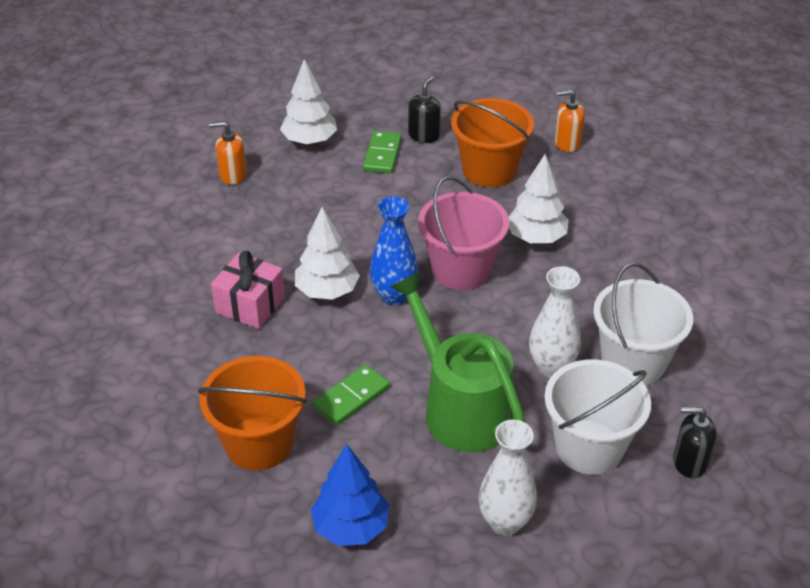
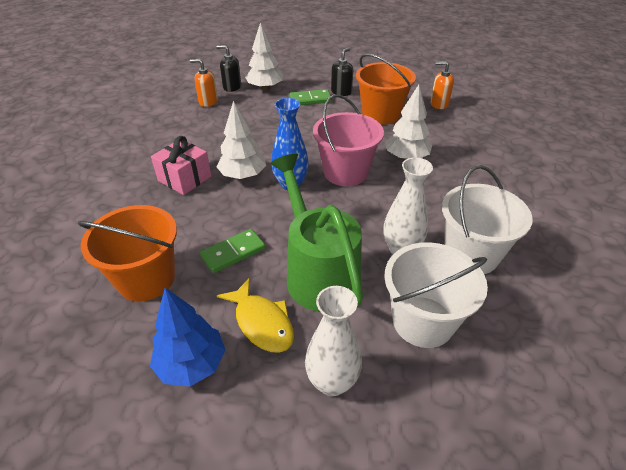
camera: 10 degrees right, 0 degrees up
green domino [363,131,402,174] -> green domino turned 60 degrees clockwise [289,89,332,105]
black soap dispenser [673,407,716,478] -> black soap dispenser moved to [216,45,241,92]
none -> yellow fish [217,277,294,353]

